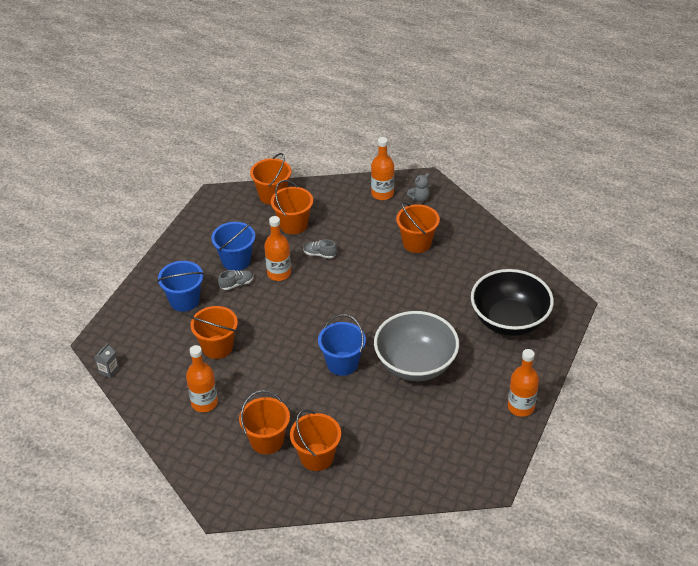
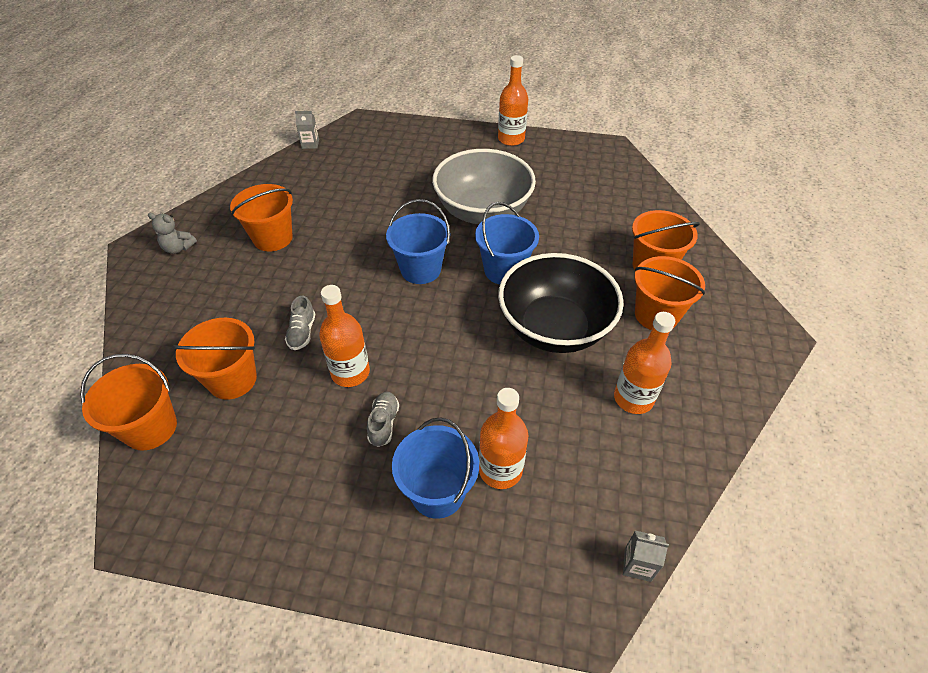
camera: 105 degrees left, 5 degrees up
orange bucket [190,306,238,359] -> none
blue bucket [211,222,255,271] -> blue bucket moved to [386,199,450,284]
grey shoe [218,270,253,290] -> grey shoe turned 45 degrees clockwise [367,392,399,447]
orange bottle [371,137,394,200] -> orange bottle moved to [479,388,528,489]
grey teddy bear [407,173,430,202] -> grey teddy bear turned 150 degrees clockwise [148,213,197,254]
black bowl [471,269,554,336] -> black bowl moved to [498,253,624,353]
none -> grey carton [295,111,319,149]

